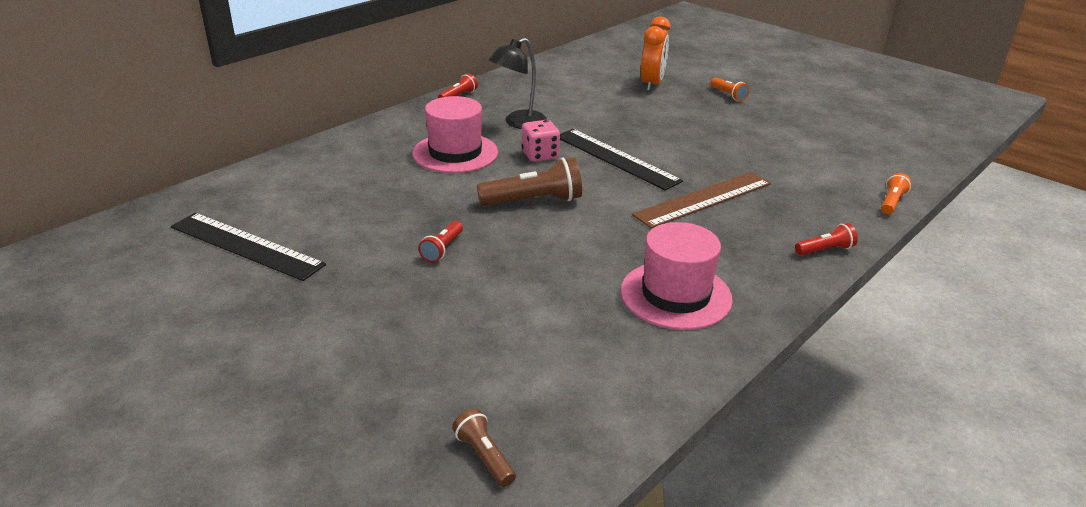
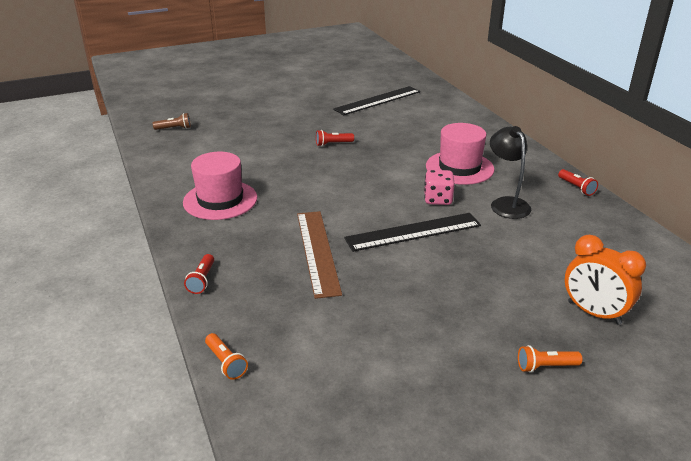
camera: 115 degrees right, 0 degrees up
red flashlight [418,221,463,262] -> red flashlight turned 60 degrees counterclockwise [316,130,354,146]
brown flashlight [477,157,582,206] -> none

